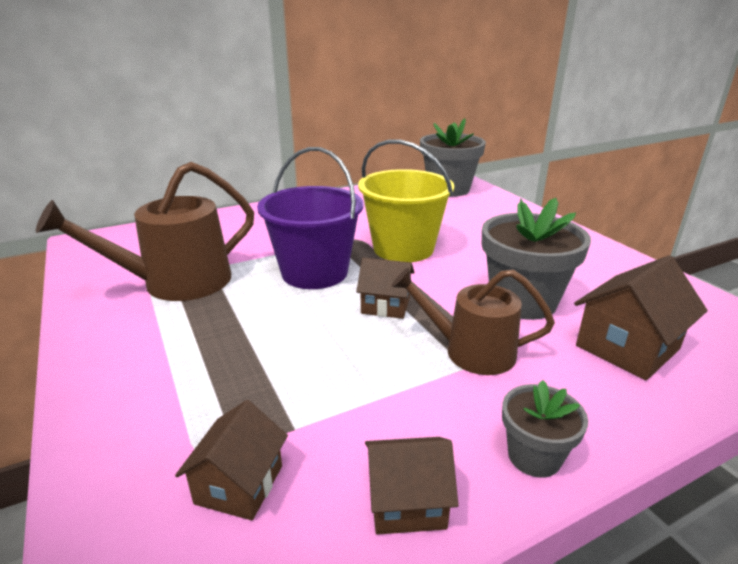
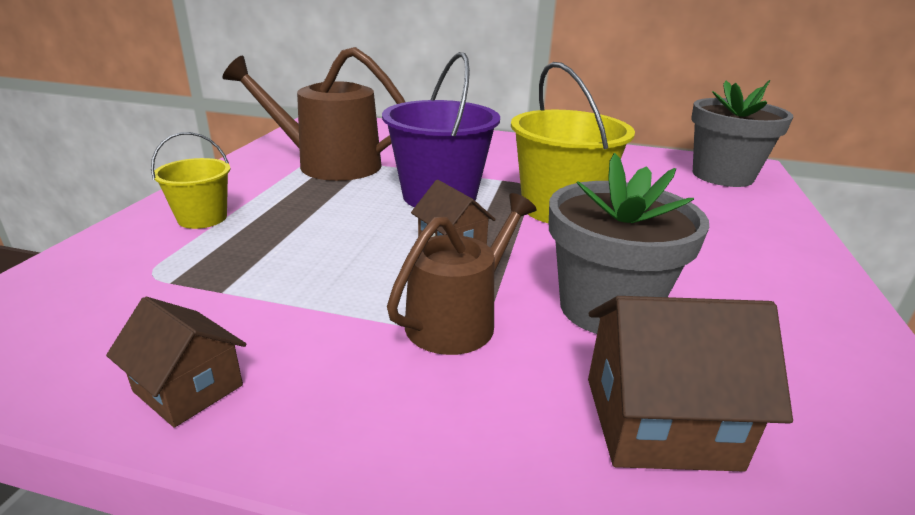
camera: 40 degrees right, 0 degrees up
brown house [175,400,288,520] -> none
brown watering can [391,268,555,375] -> brown watering can turned 75 degrees clockwise [387,193,537,355]
grey flower pot [502,380,588,478] -> none
none -> yellow bucket [151,132,231,229]

